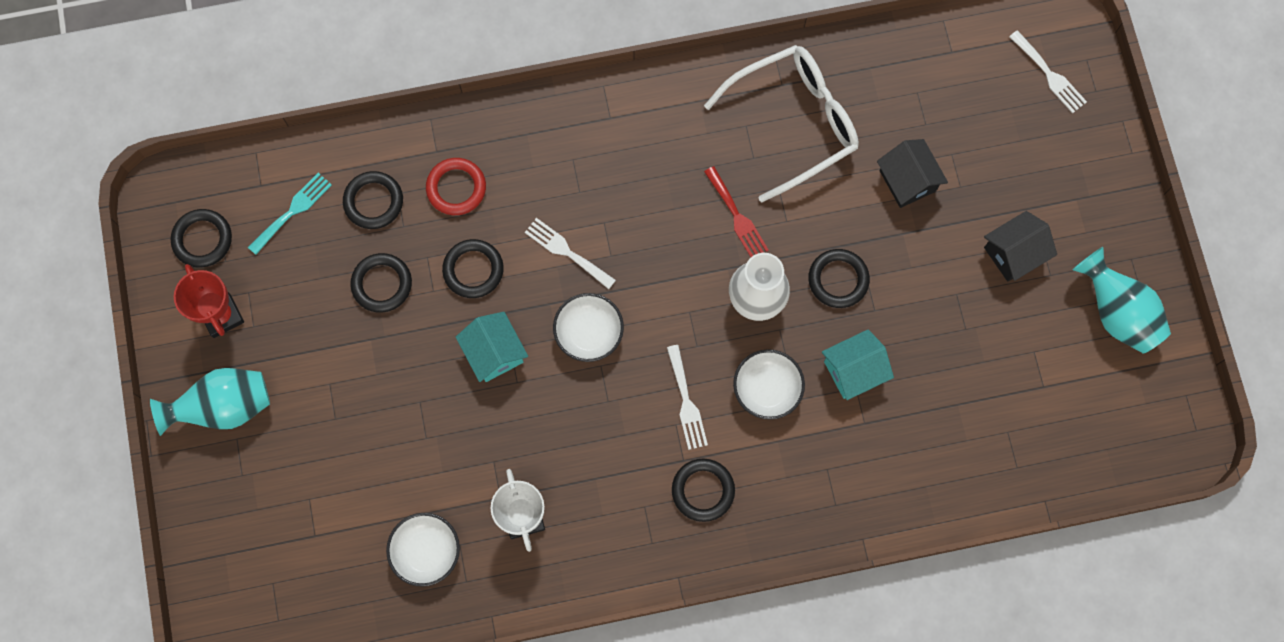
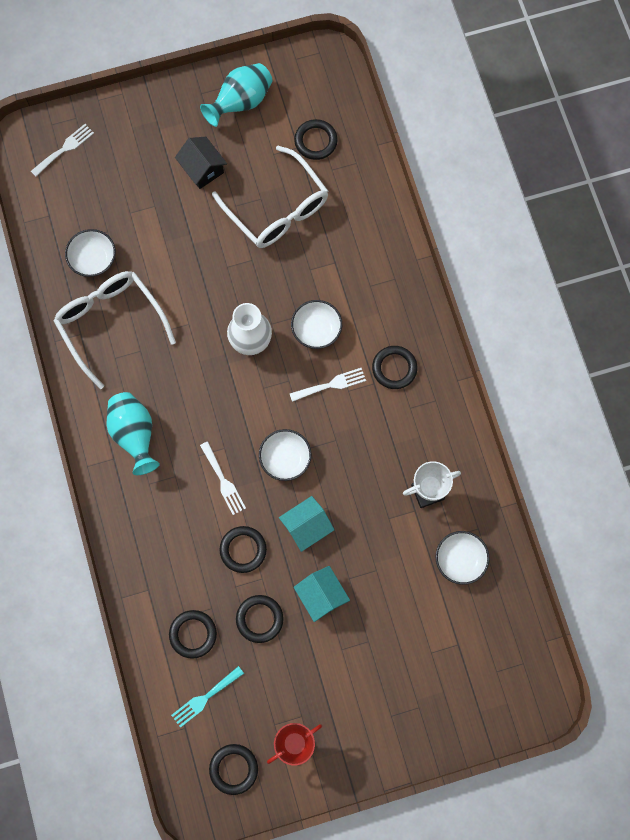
camera: 95 degrees left, 0 degrees up
turquoise vase [150,368,270,436] -> turquoise vase moved to [107,392,160,475]
turquoise fork [248,173,332,255] -> turquoise fork turned 75 degrees counterclockwise [171,666,244,728]
red ring [426,158,486,215] -> none
white fork [525,218,616,289] -> white fork turned 60 degrees counterclockwise [200,441,246,515]
red fork [704,166,769,257] -> none
black ring [808,249,870,308] -> black ring moved to [294,119,338,160]
turquoise house [822,330,894,400] -> turquoise house moved to [294,566,350,622]
black house [877,139,948,208] -> none
none -> white bowl [65,229,116,277]
none -> white glasses [212,146,328,248]

